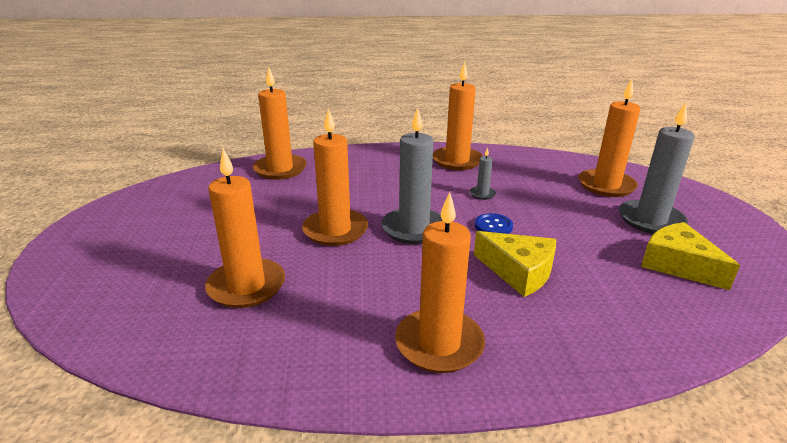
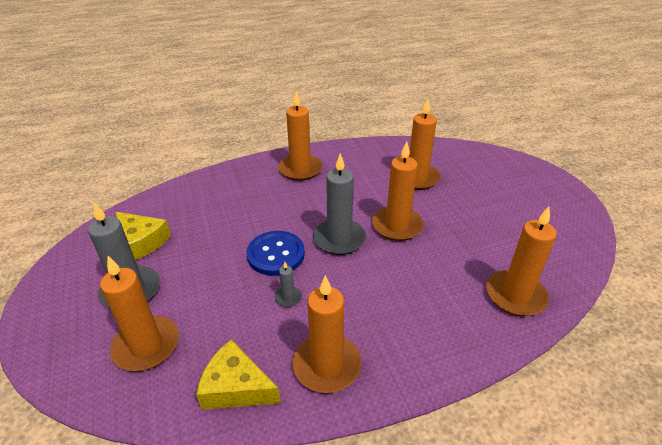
camera: 165 degrees right, 10 degrees up
yellow cheese [474,231,556,297] -> yellow cheese moved to [196,339,281,410]
blue button [475,213,513,234] -> blue button [247,231,305,276], size x1.80

